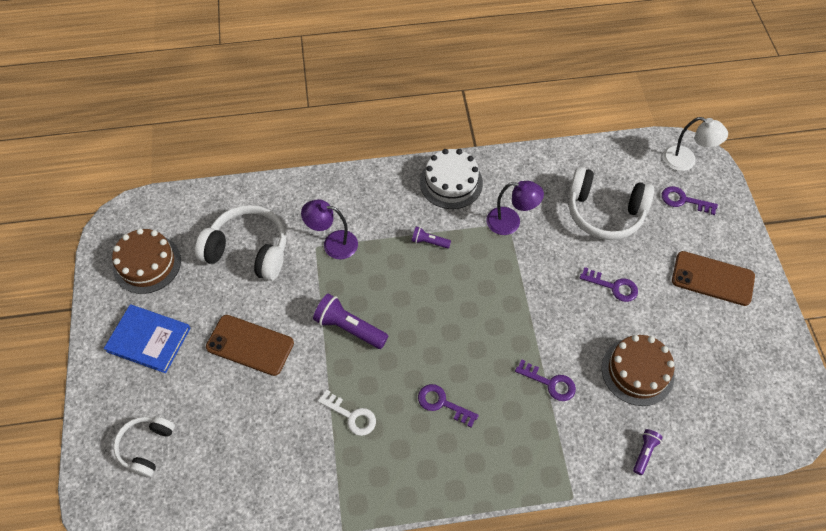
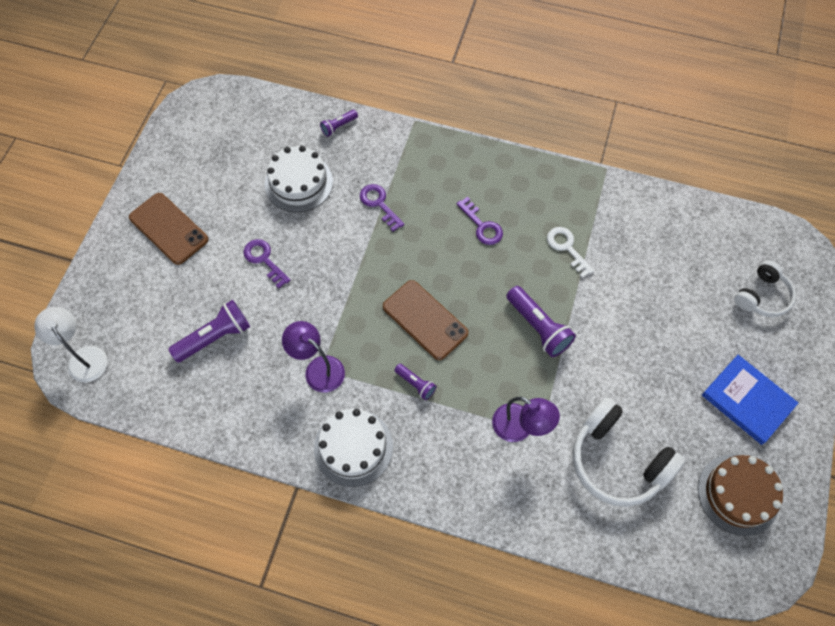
camera: 155 degrees left, 5 degrees up
brown phone [206,315,294,376] -> brown phone moved to [383,280,468,360]
white headphones [568,167,654,240] -> purple flashlight [168,300,250,363]
brown cake [602,335,675,406] -> white cake [265,146,333,212]
purple key [662,186,718,215] -> none

